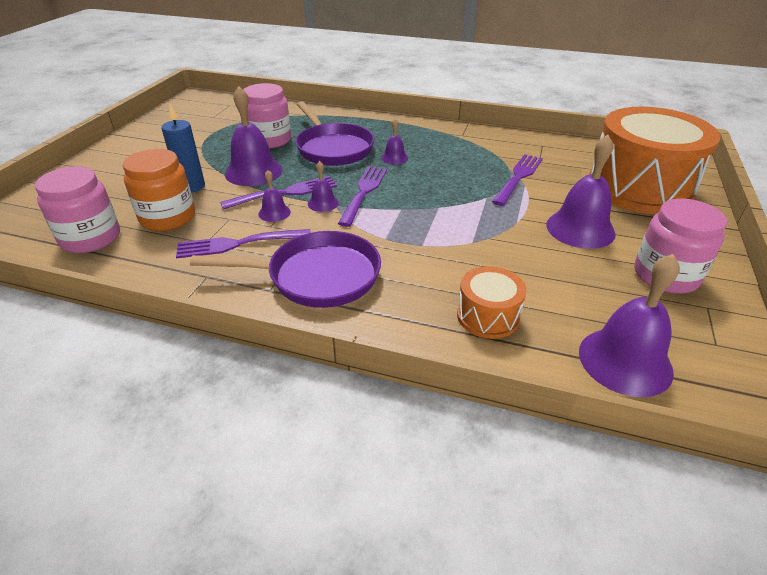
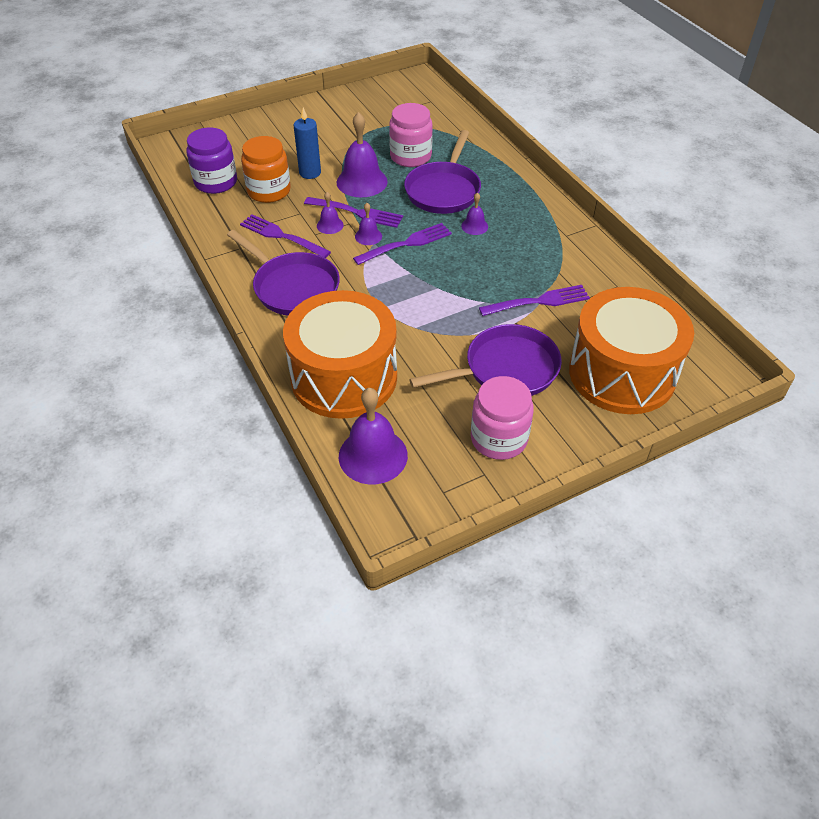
camera: 45 degrees right, 10 degrees up
pink jar [35,166,120,253] -> purple jar [187,128,237,194]
orange drum [457,266,527,339] -> orange drum [283,290,397,419], size x2.19
purple bell [546,135,616,249] -> purple pan [409,324,562,396]

